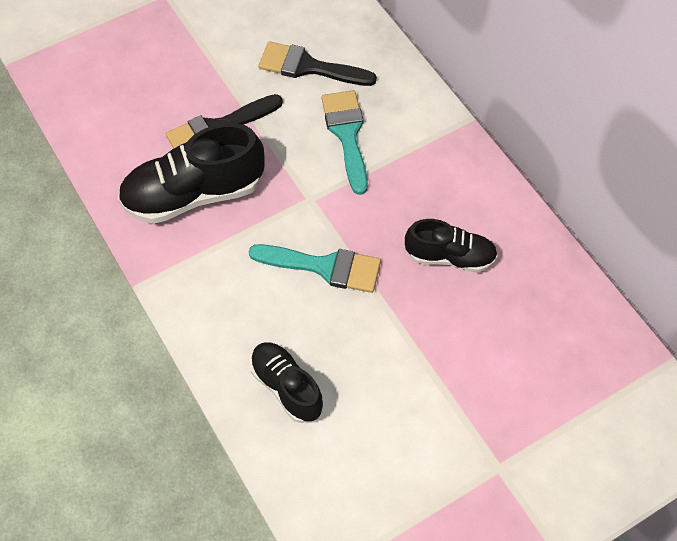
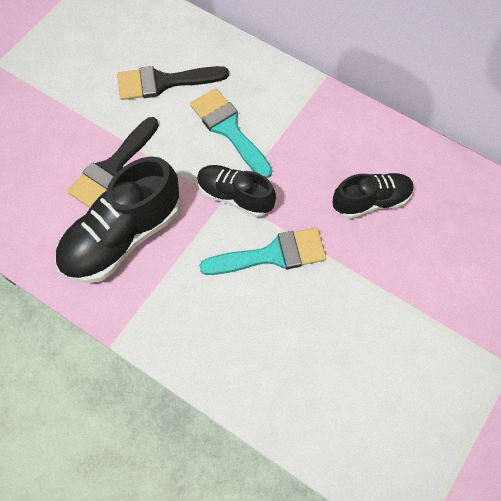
camera: 25 degrees left, 5 degrees up
black shoe [250,342,323,423] -> black shoe moved to [197,165,276,217]

